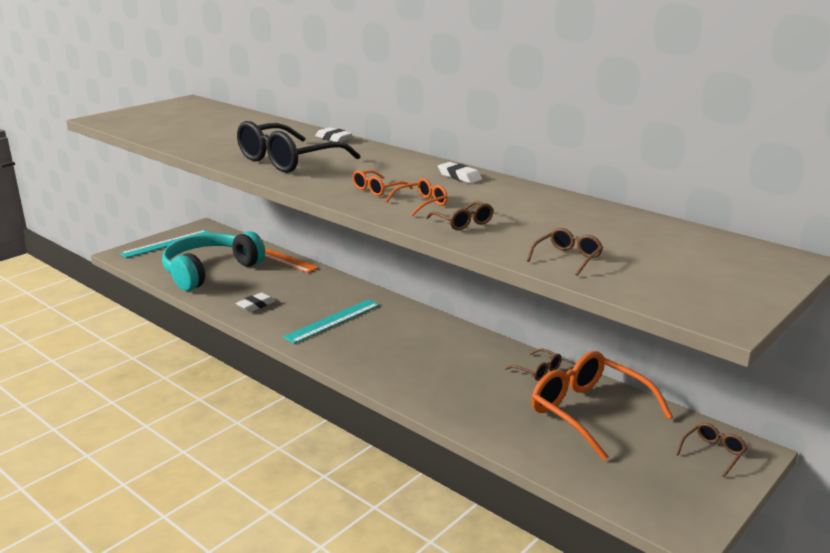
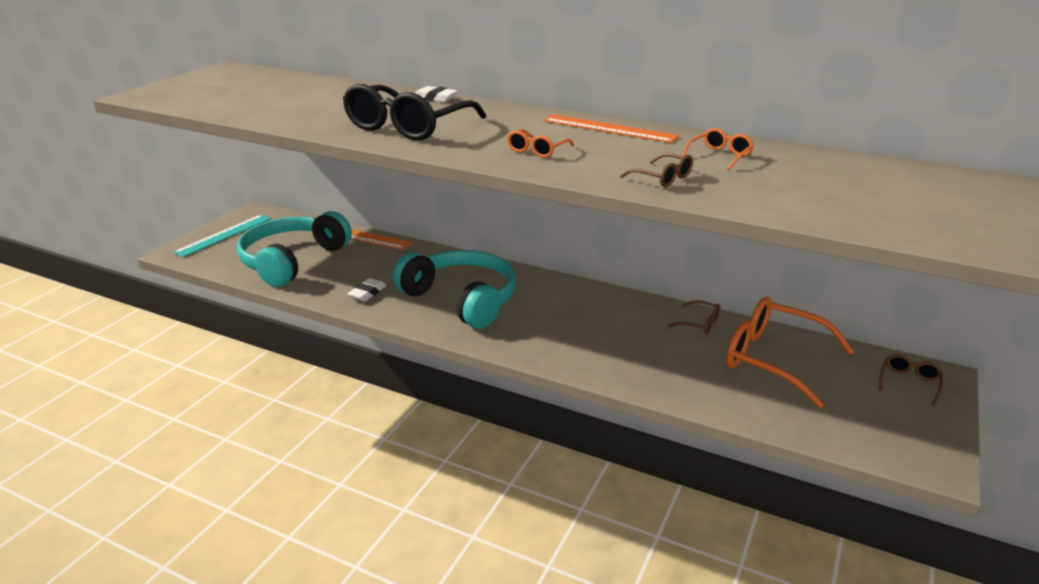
camera: 15 degrees left, 5 degrees up
turquoise ruler [283,299,380,344] -> turquoise headphones [393,250,516,329]
orange glasses [385,178,448,216] -> orange glasses moved to [682,128,754,170]
white eraser [438,162,482,184] -> orange ruler [544,114,679,143]
brown glasses [527,228,603,276] -> none

